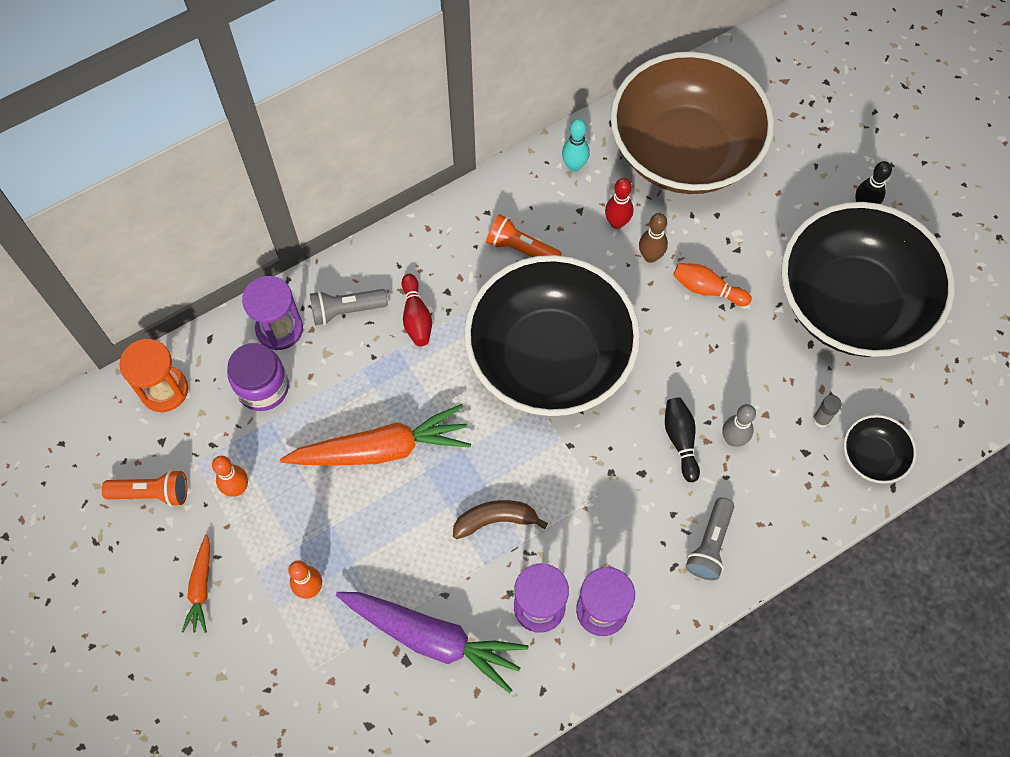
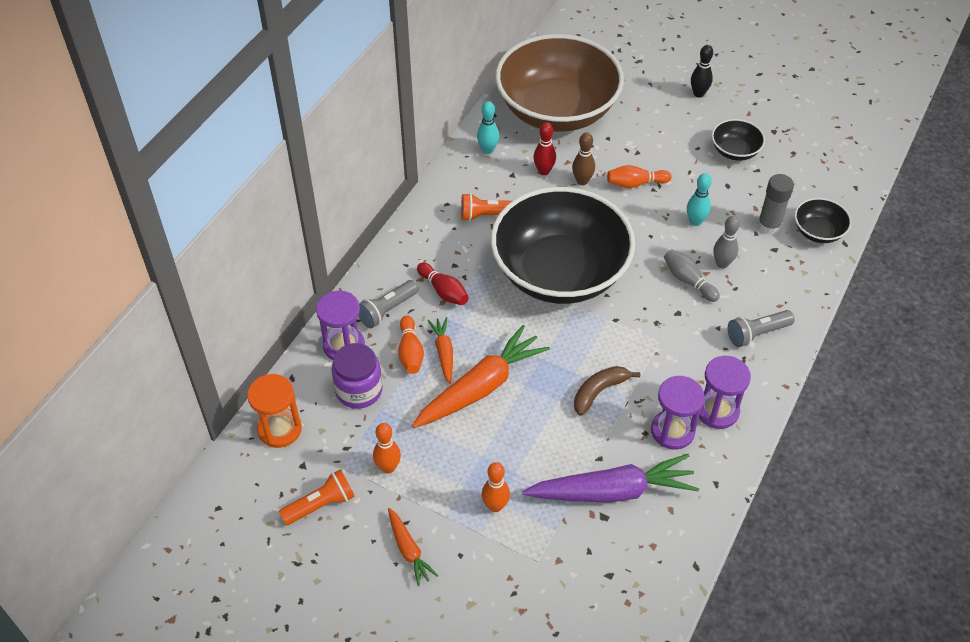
camera: 30 degrees left, 15 degrees down
black bowling pin [665,397,700,482] -> grey bowling pin [664,249,720,302]
grey flashlight [686,497,734,580] -> grey flashlight turned 75 degrees clockwise [728,310,795,347]
black bowl [781,202,955,357] -> black bowl [712,119,765,161], size x0.41
grey glue stick [813,395,842,428] -> grey glue stick [757,174,794,234], size x1.70
none -> orange bowling pin [398,315,424,374]
none -> orange carrot [428,317,453,384]
none -> turquoise bowling pin [687,173,712,226]

